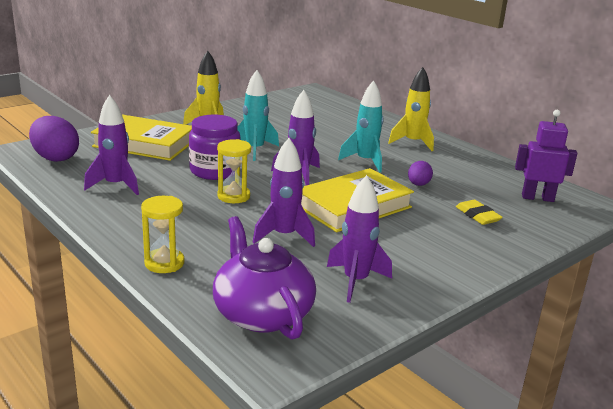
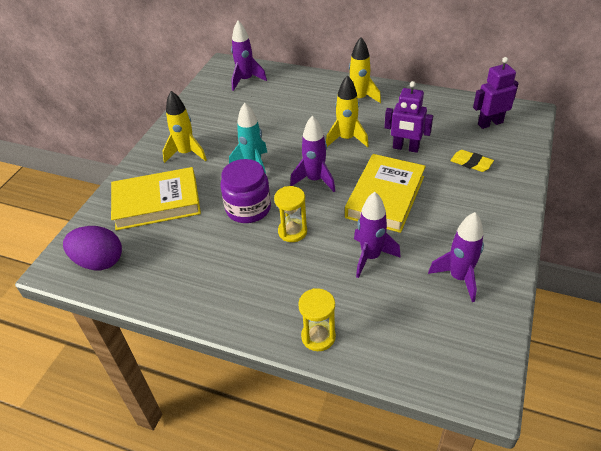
camera: 25 degrees left, 20 degrees up
purple rocket [84,95,139,195] -> purple rocket moved to [231,21,267,91]
purple teapot [213,216,316,340] -> none
turquoise rocket [338,80,384,173] -> yellow rocket [326,75,369,147]
purple egg [408,161,433,186] -> purple robot [384,81,433,153]

